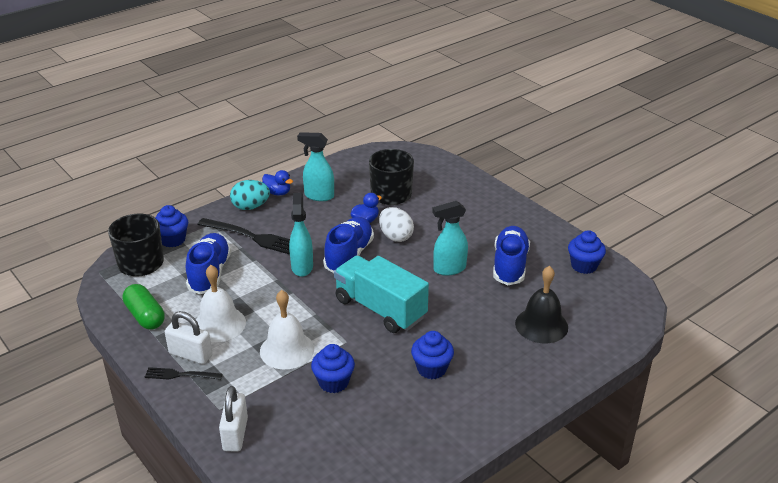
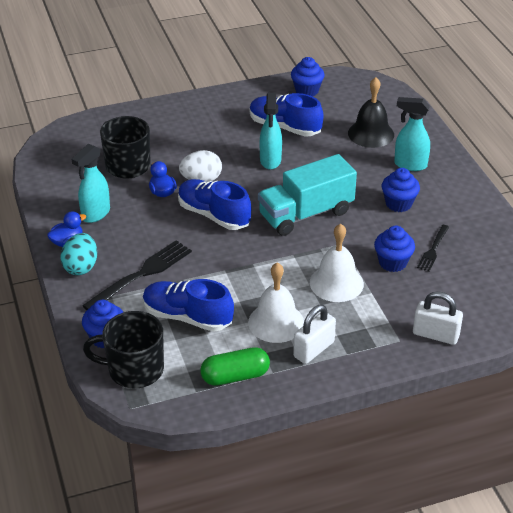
camera: 70 degrees left, 5 degrees up
black fork [145,367,222,380] -> black fork moved to [417,225,449,272]
turquoise spray bottle [289,193,313,277] -> turquoise spray bottle moved to [394,97,430,171]

